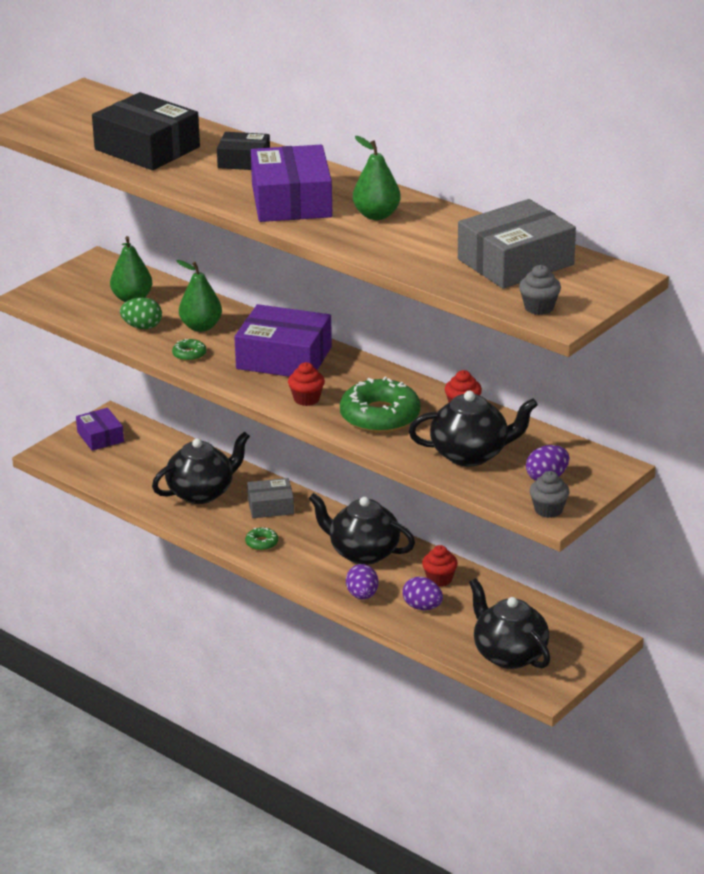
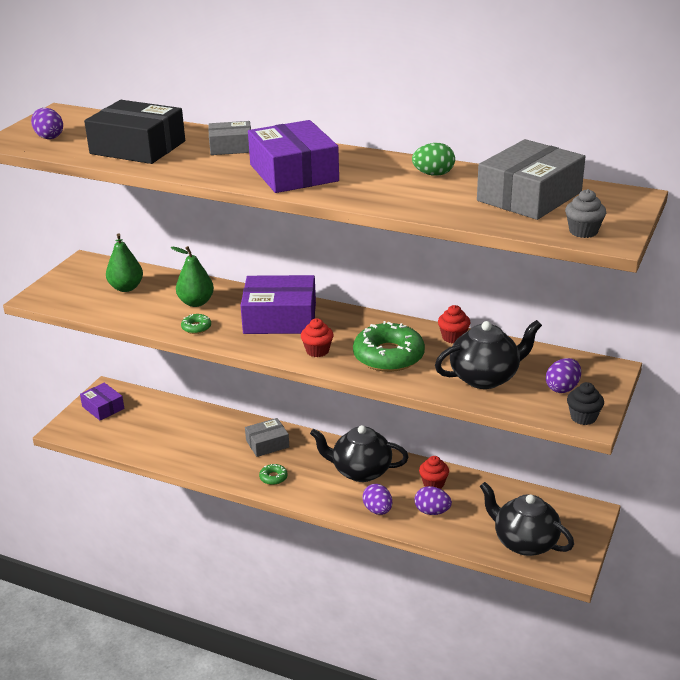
camera: 15 degrees left, 0 degrees up
green egg [120,297,162,329] -> green egg moved to [412,143,455,176]
black teapot [152,431,250,504] -> none
black box [217,132,270,170] -> grey box [208,121,251,155]
green pear [353,136,401,220] -> none
grey cupcake [529,471,570,518] -> black cupcake [567,382,604,425]
none -> purple egg [31,108,63,139]

